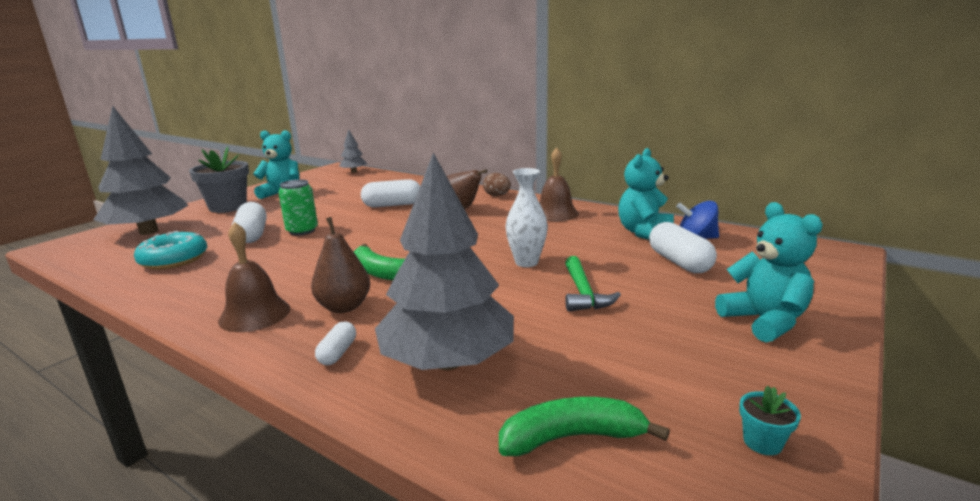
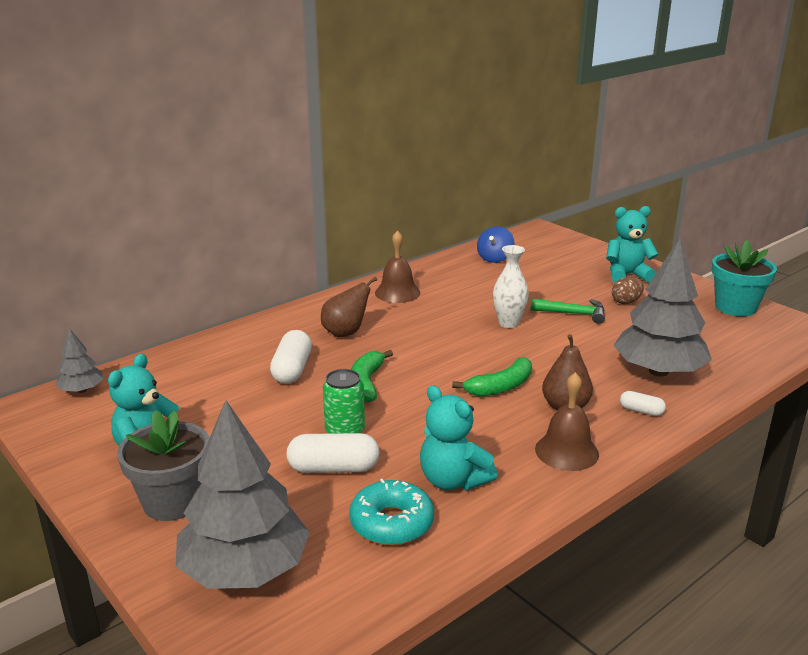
camera: 75 degrees left, 5 degrees up
brown egg [483,173,511,196] -> brown egg moved to [612,277,644,304]
green banana [499,397,670,456] -> green banana moved to [351,350,393,402]
turquoise teddy bear [618,148,674,240] -> turquoise teddy bear moved to [420,385,497,490]
white capsule [649,222,717,273] -> none
turquoise flower pot [739,386,801,455] -> turquoise flower pot [712,240,777,316], size x2.41

